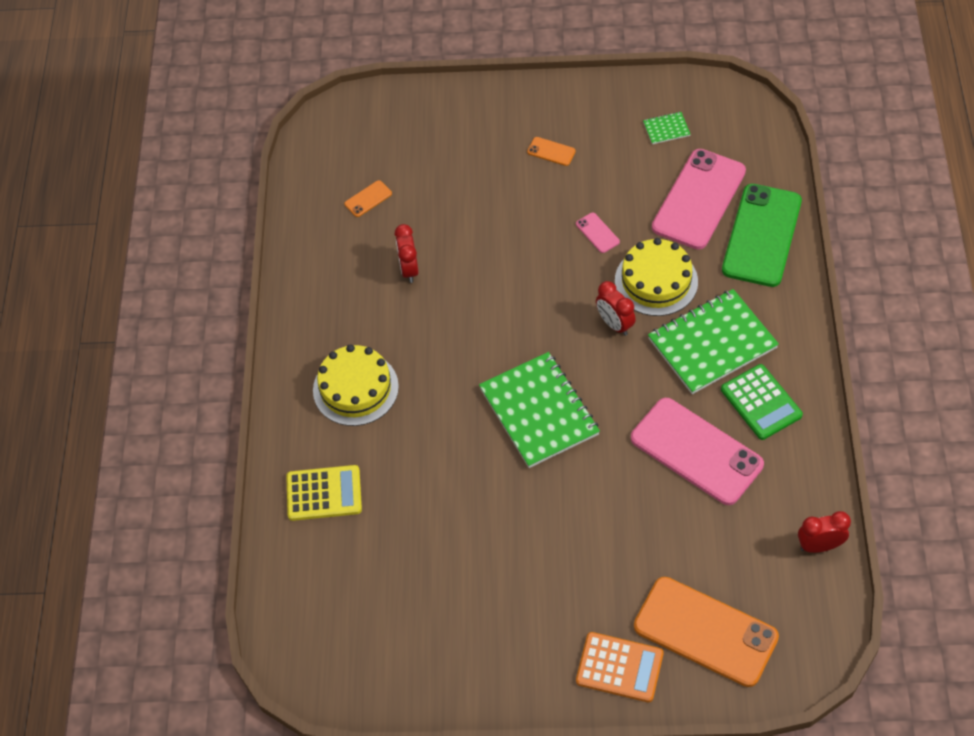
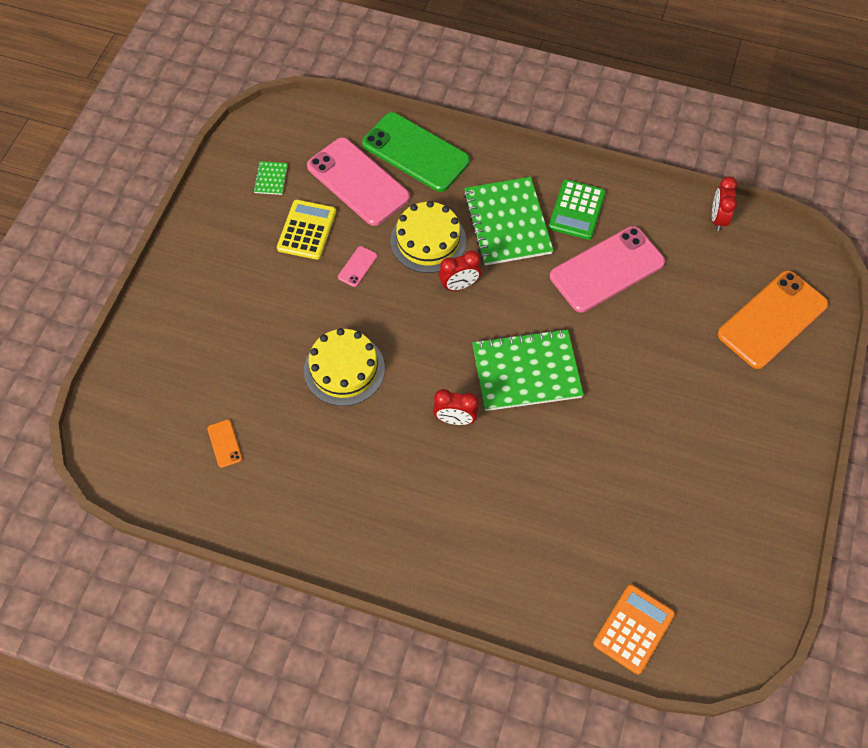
camera: 75 degrees left, 5 degrees up
yellow calculator [286,465,362,521] -> yellow calculator moved to [277,200,336,260]
yellow cake [313,344,399,426] -> yellow cake moved to [304,328,385,406]
red clock [395,224,419,283] -> red clock moved to [433,389,479,425]
orange phone [527,137,576,166] -> none
pink phone [576,213,620,253] -> pink phone turned 45 degrees counterclockwise [338,246,377,287]
orange calculator [576,632,664,702] -> orange calculator moved to [593,584,675,674]
green calculator [721,364,803,440] -> green calculator turned 120 degrees clockwise [548,179,606,240]

